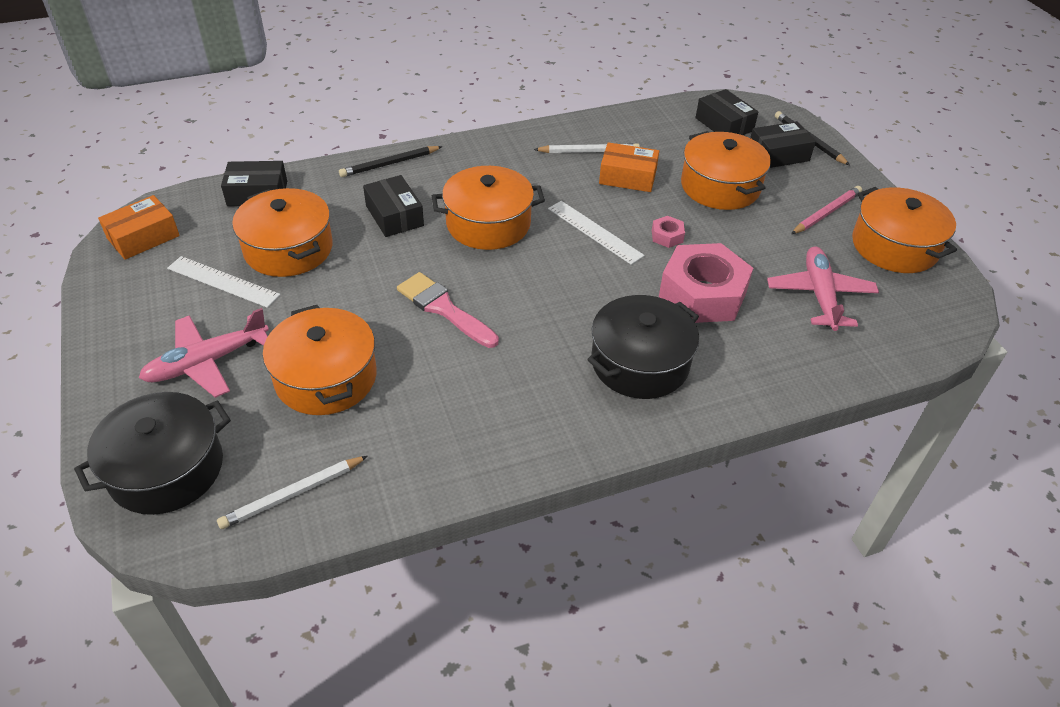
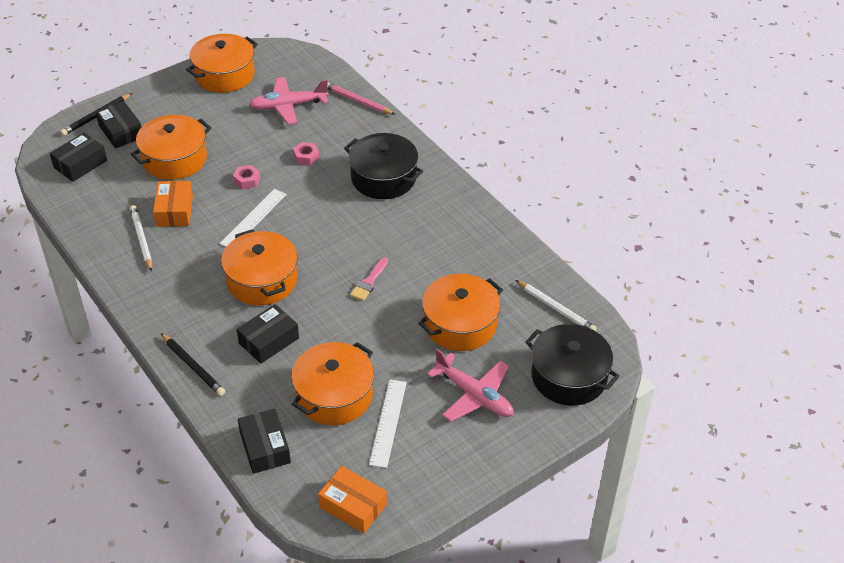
camera: 105 degrees left, 0 degrees up
pink brush [397,272,499,348] -> pink brush [350,257,388,301], size x0.64
pink nut [659,243,753,323] -> pink nut [293,142,319,166], size x0.42
pink pencil [791,186,862,234] -> pink pencil moved to [327,83,395,115]

